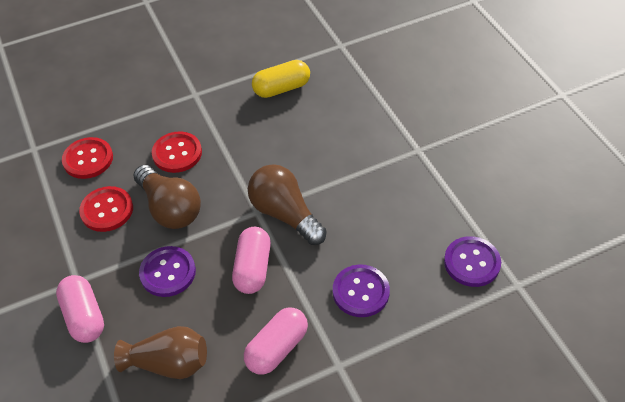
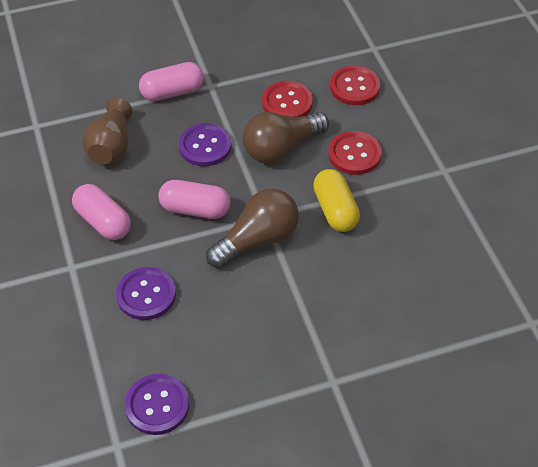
camera: 95 degrees right, 0 degrees up
yellow capsule [252,60,310,98] -> yellow capsule moved to [313,169,360,232]

